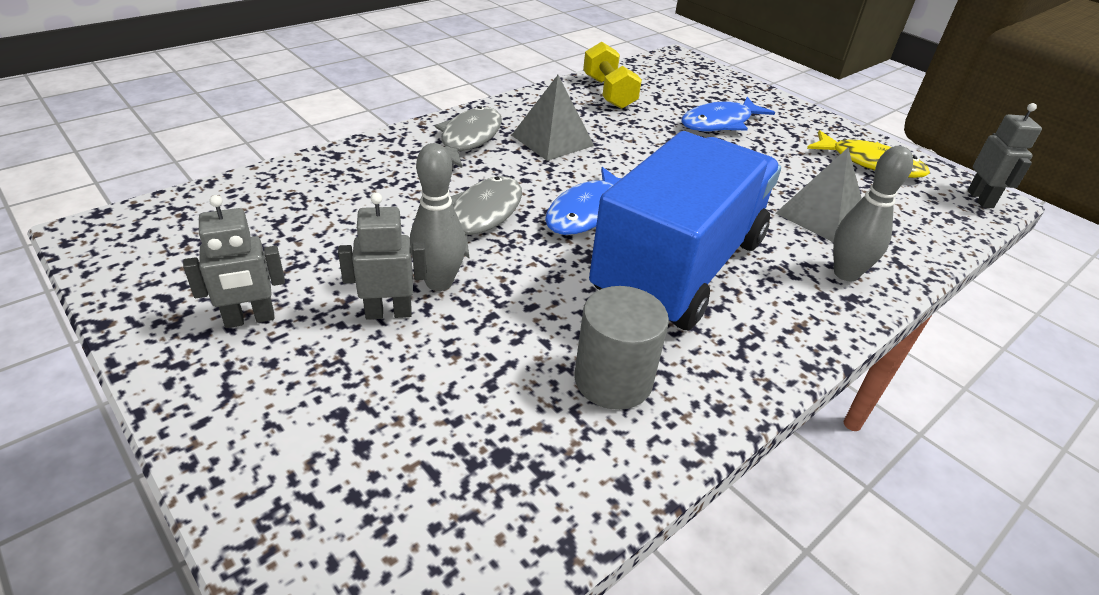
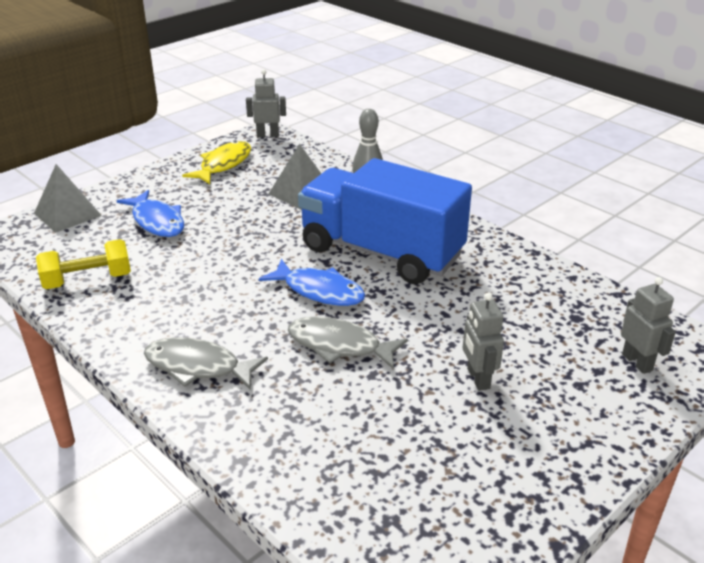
camera: 90 degrees left, 5 degrees down
grey robot [183,195,285,328] -> grey robot moved to [621,277,676,374]
grey bowling pin [410,143,466,291] -> none
grey pyramid [512,75,594,161] -> grey pyramid moved to [34,164,102,233]
grey cylinder [574,286,669,410] -> none

